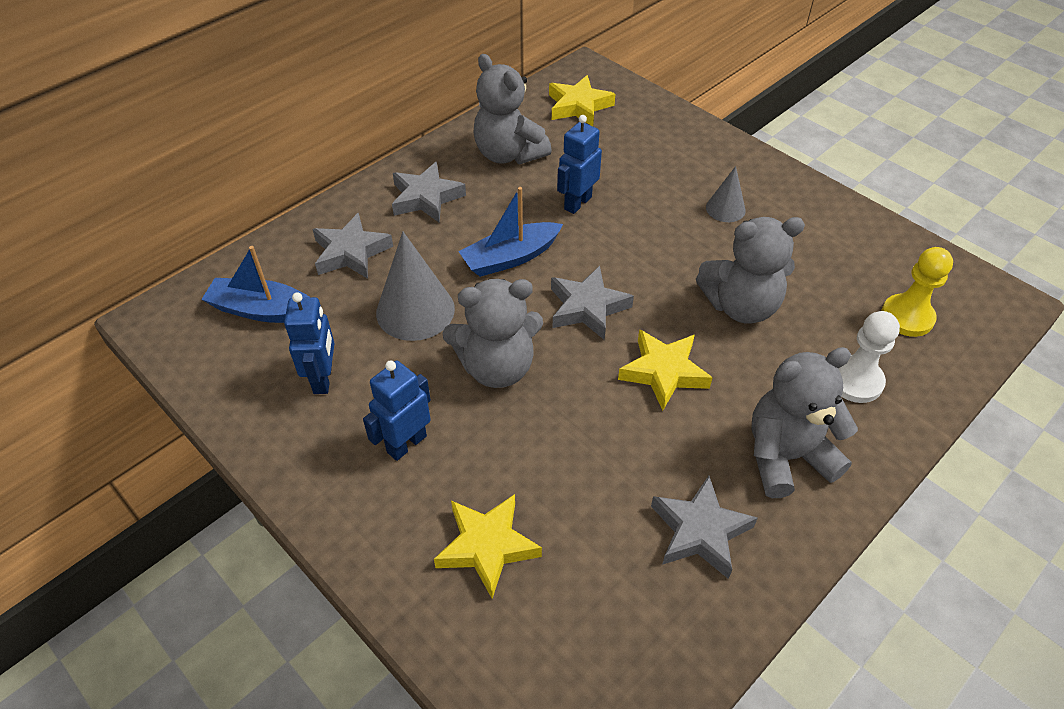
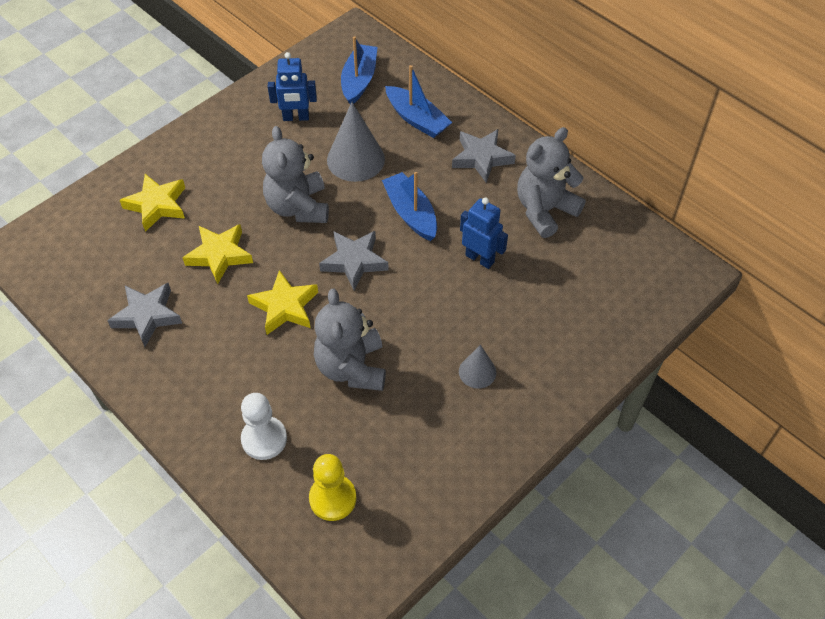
camera: 90 degrees right, 5 degrees up
grey star [312,212,393,279] -> blue boat [385,65,452,138]
blue robot [363,360,431,461] -> none
yellow star [549,75,615,126] -> yellow star moved to [182,224,253,284]
grey teddy bear [751,347,858,498] -> none

